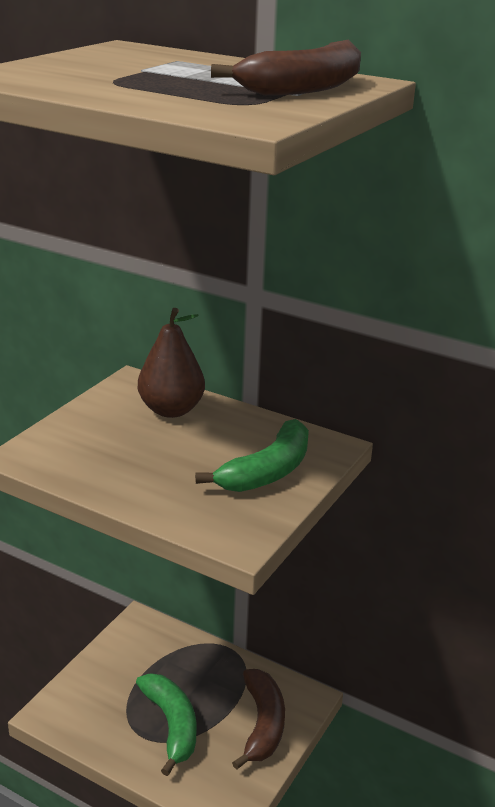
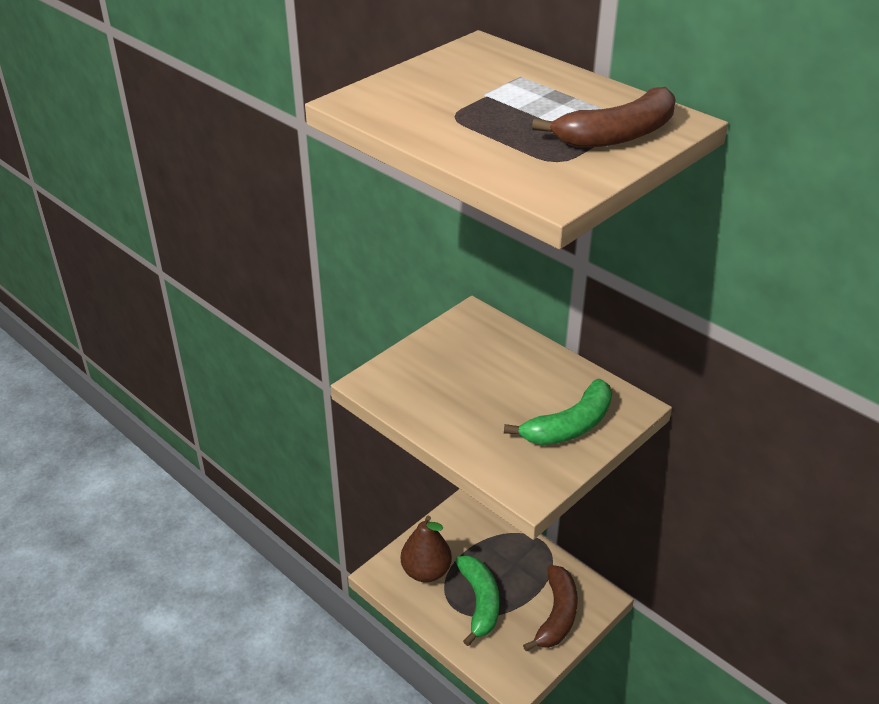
camera: 15 degrees right, 10 degrees up
brown pear [138,308,205,418] -> brown pear moved to [401,516,452,582]

